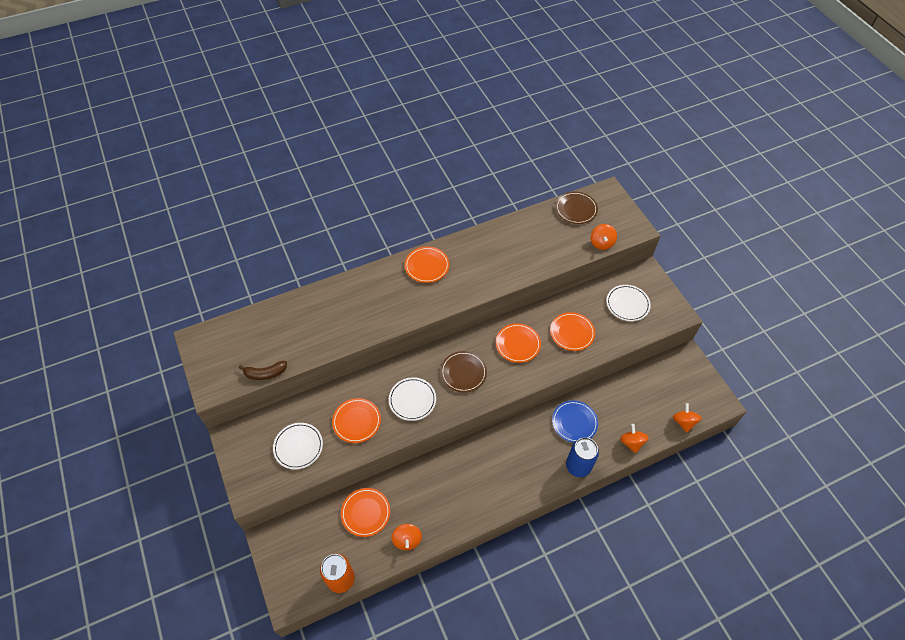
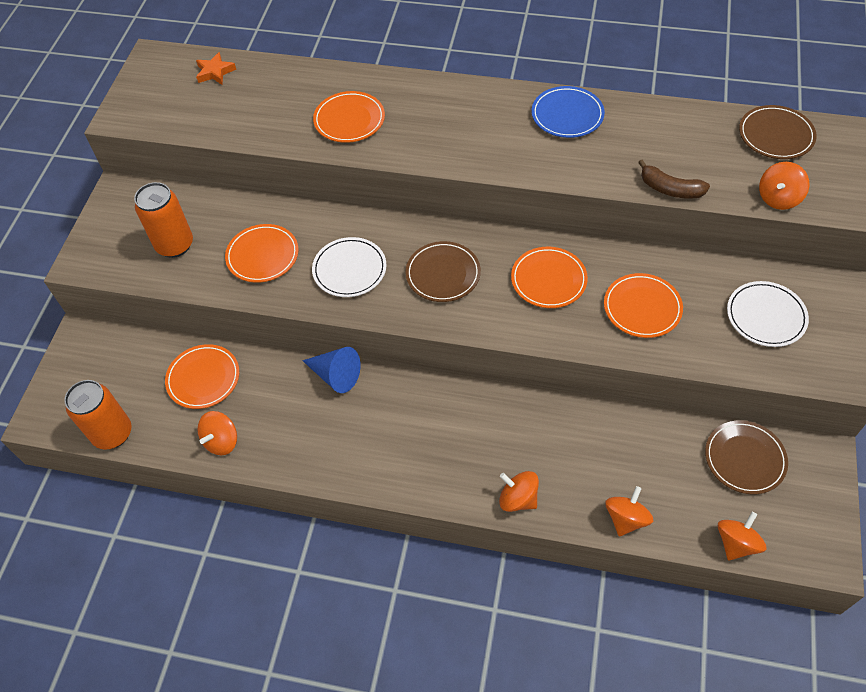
camera: 40 degrees right, 0 degrees up
brown banana [239,361,287,380] -> brown banana moved to [638,159,710,199]
white plate [273,423,323,469] -> orange can [134,182,193,258]
orange plate [405,247,449,283] -> orange plate moved to [313,91,385,143]
blue plate [552,400,598,443] -> blue plate moved to [532,86,605,138]
blue can [566,437,599,477] -> orange spinning top [499,471,539,512]
none -> orange star [196,52,236,85]
none -> blue cone [302,347,361,393]
none -> brown plate [705,420,788,495]

